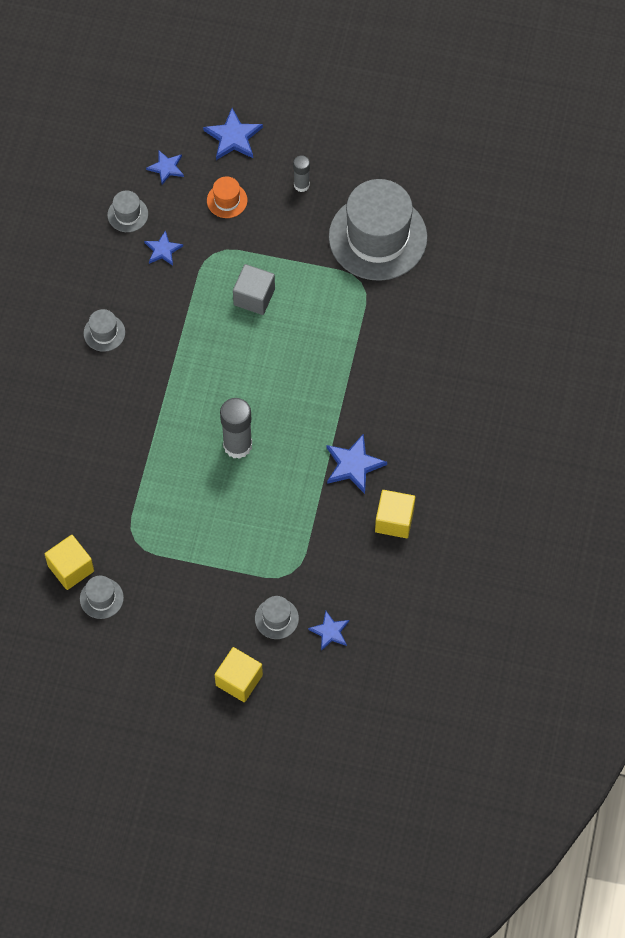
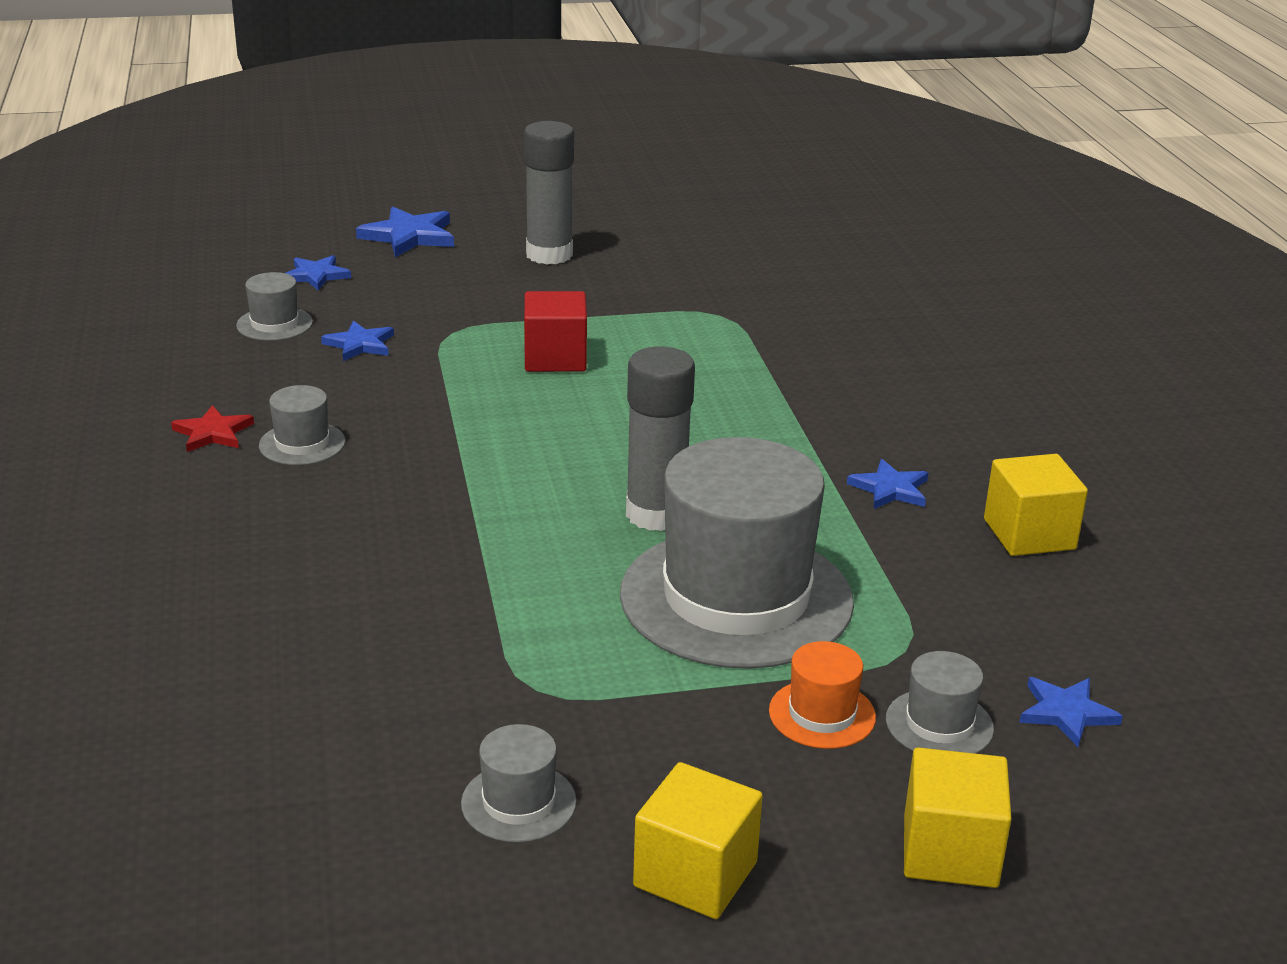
camera: 25 degrees left, 35 degrees down
yellow cube [45,535,94,590] -> yellow cube moved to [633,762,763,919]
orange hat [207,176,247,218] -> orange hat moved to [769,641,876,749]
grey cube [233,264,275,315] -> red cube [524,291,587,372]
grey glue stick [293,155,310,192] -> grey glue stick [524,121,574,264], size x1.75
blue star [326,434,387,494] -> blue star [847,459,928,509], size x0.64
grey hat [329,179,427,281] -> grey hat moved to [620,437,854,669]
none -> red star [171,405,254,452]

